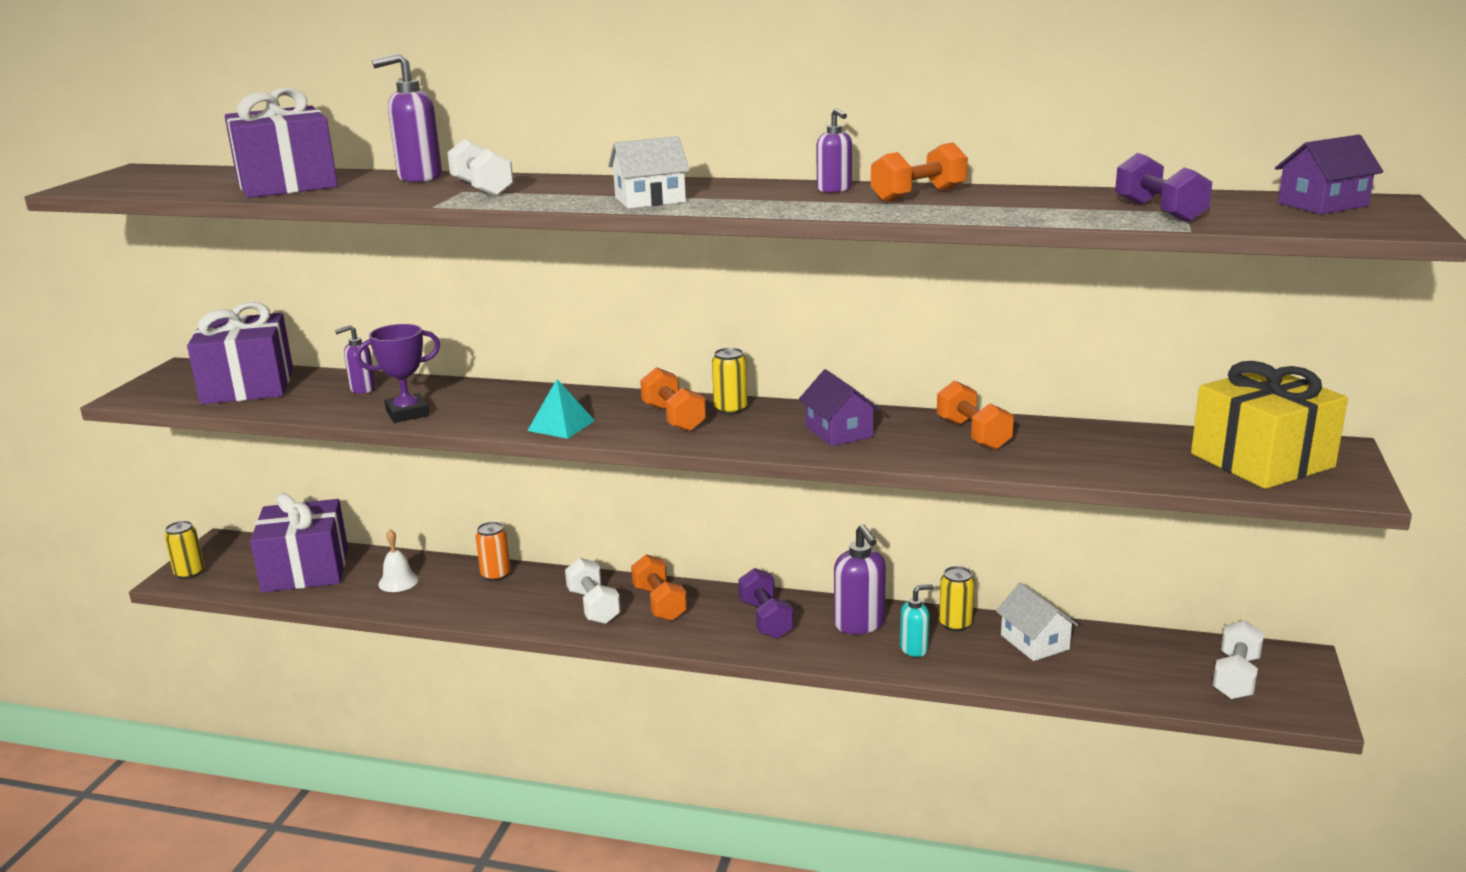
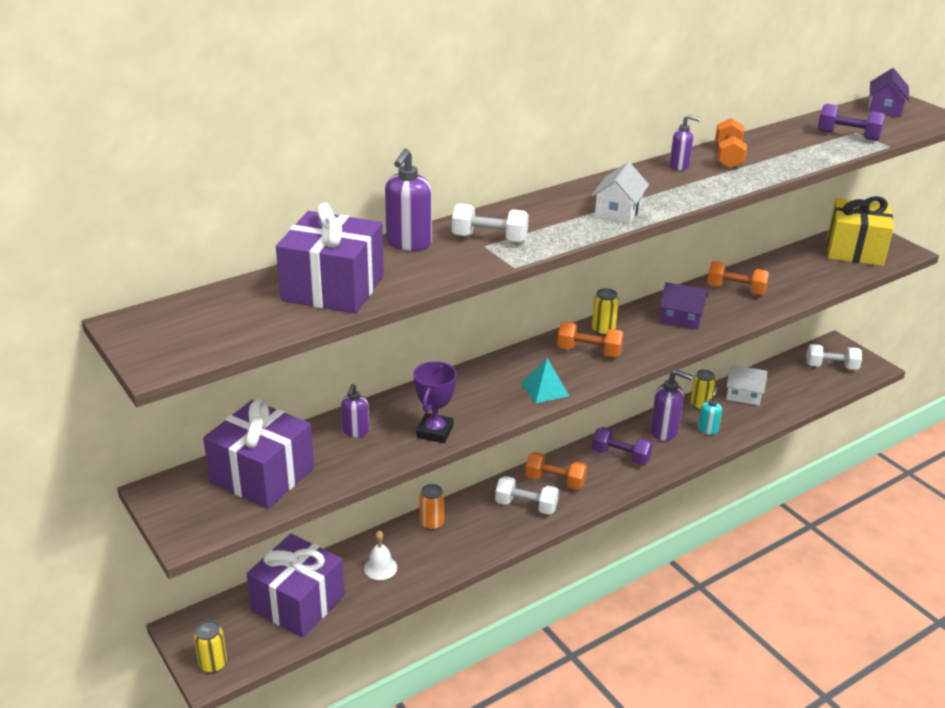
camera: 50 degrees left, 10 degrees up
white dumbbell [1212,620,1264,699] -> white dumbbell turned 60 degrees counterclockwise [807,344,862,370]

